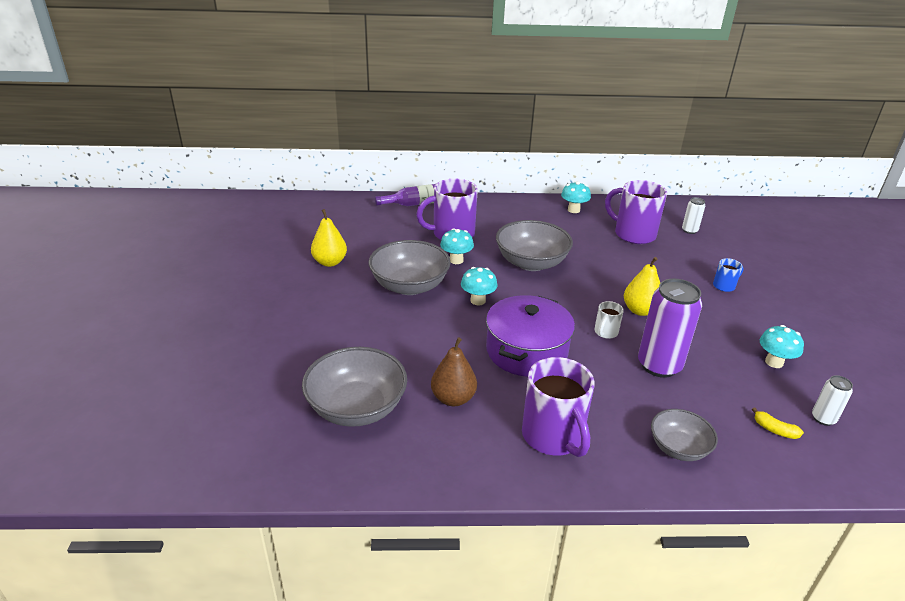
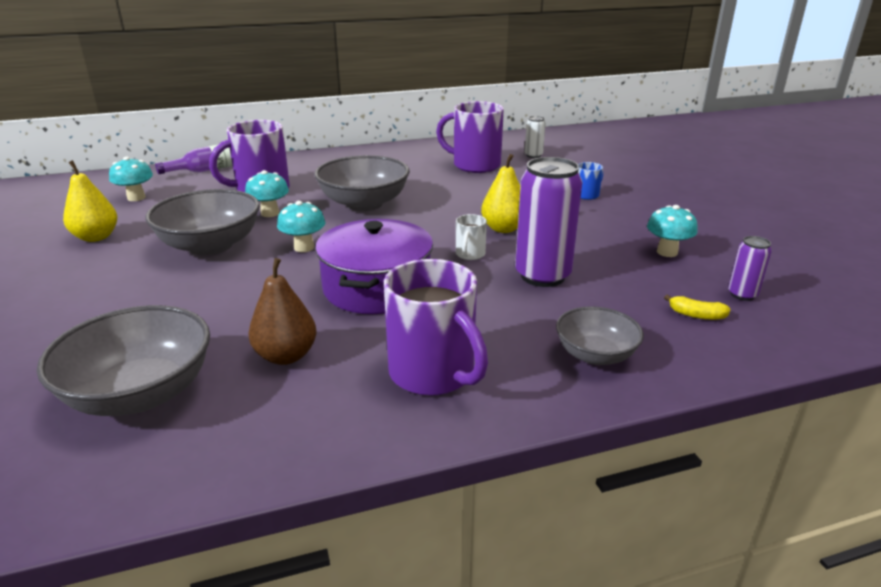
camera: 15 degrees left, 5 degrees down
turquoise mushroom [561,181,591,213] -> turquoise mushroom moved to [109,157,153,201]
white can [812,375,853,426] -> purple can [728,236,772,301]

